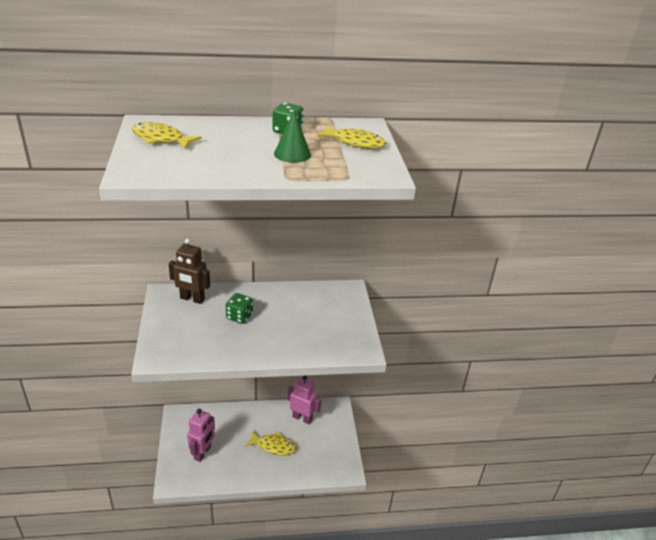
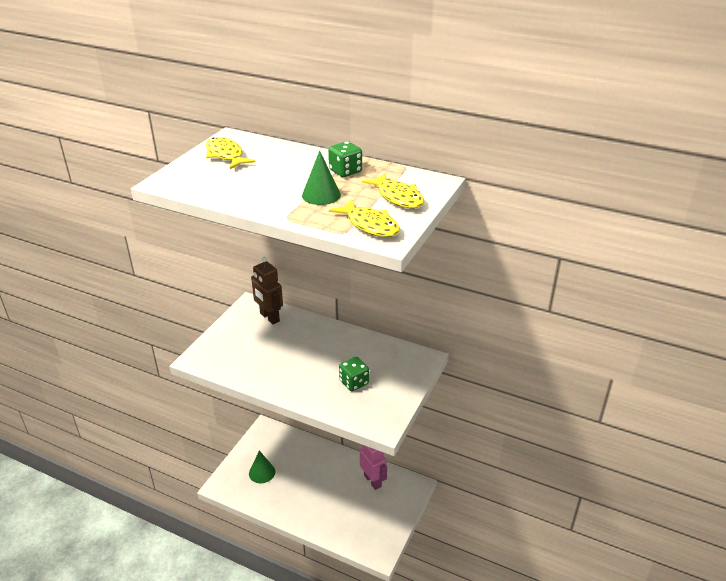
camera: 35 degrees right, 0 degrees up
pink robot [187,409,215,462] -> green cone [249,451,275,483]
green dice [226,293,253,324] -> green dice moved to [339,357,369,391]
yellow fish [245,431,296,455] -> yellow fish moved to [329,199,400,237]

